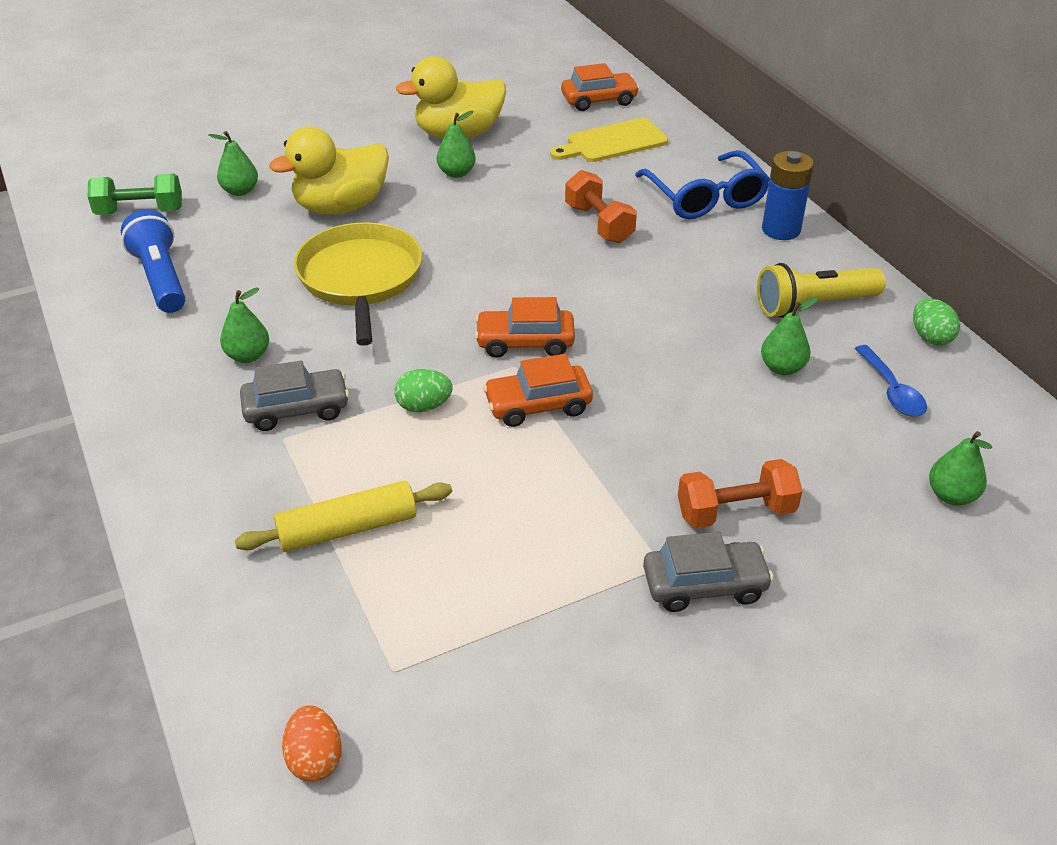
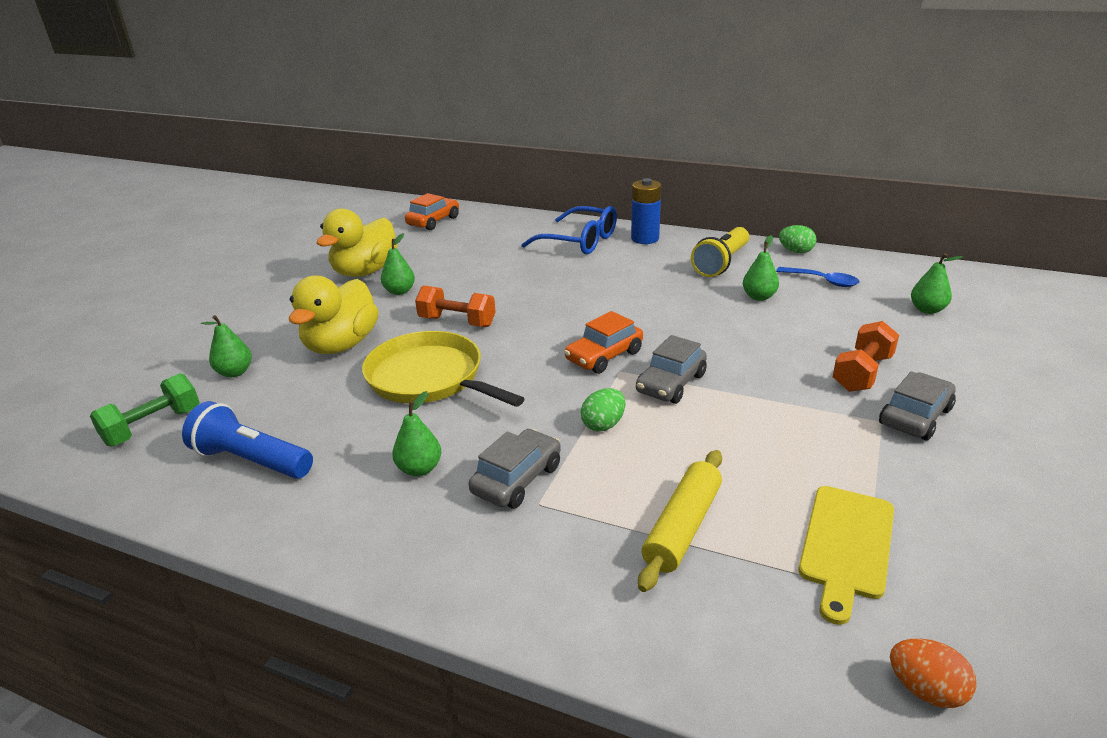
camera: 40 degrees left, 10 degrees down
orange car [483,354,593,427] -> grey car [636,335,707,404]
yellow cutting board [550,118,668,162] -> yellow cutting board moved to [798,486,894,625]
orange dumbbell [565,170,637,243] -> orange dumbbell moved to [415,285,496,327]

